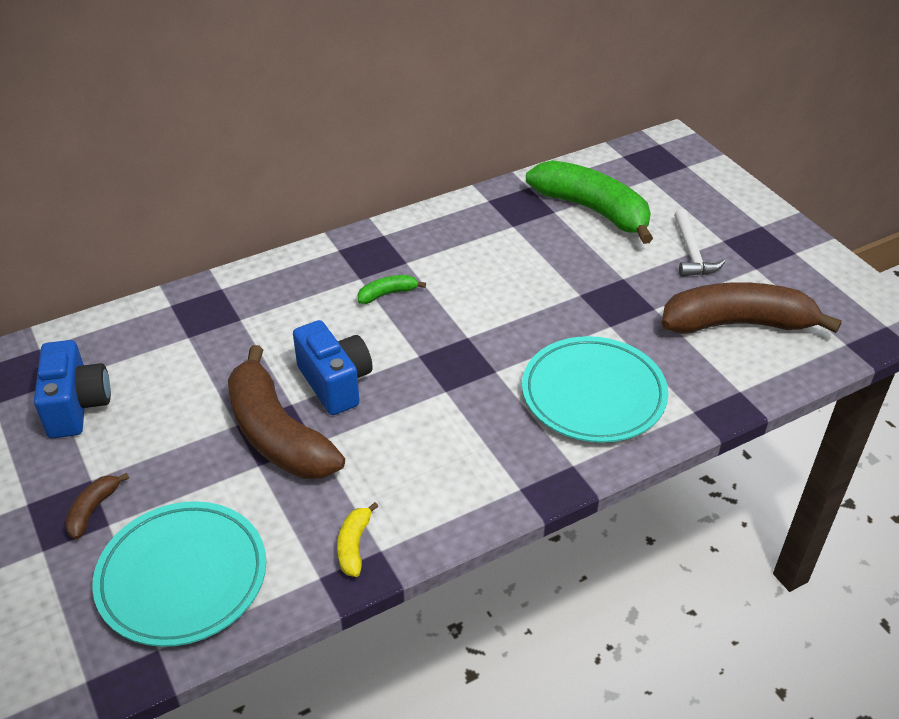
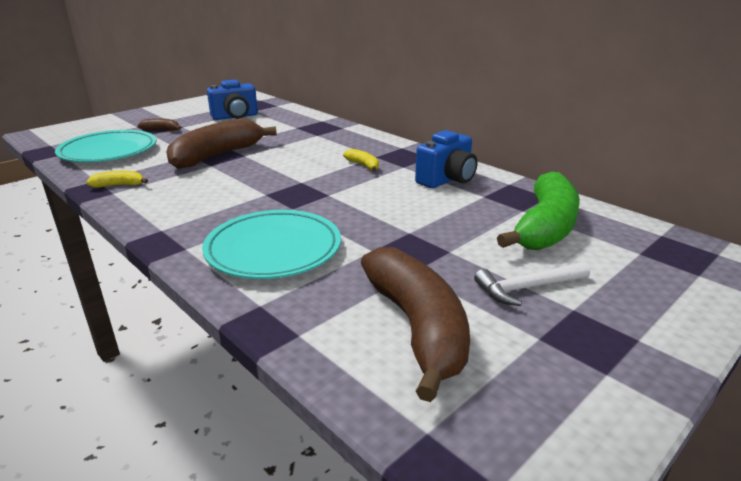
camera: 75 degrees right, 15 degrees down
blue camera [293,320,373,415] -> blue camera moved to [415,130,478,188]
green banana [357,275,426,304] -> yellow banana [343,149,379,172]

